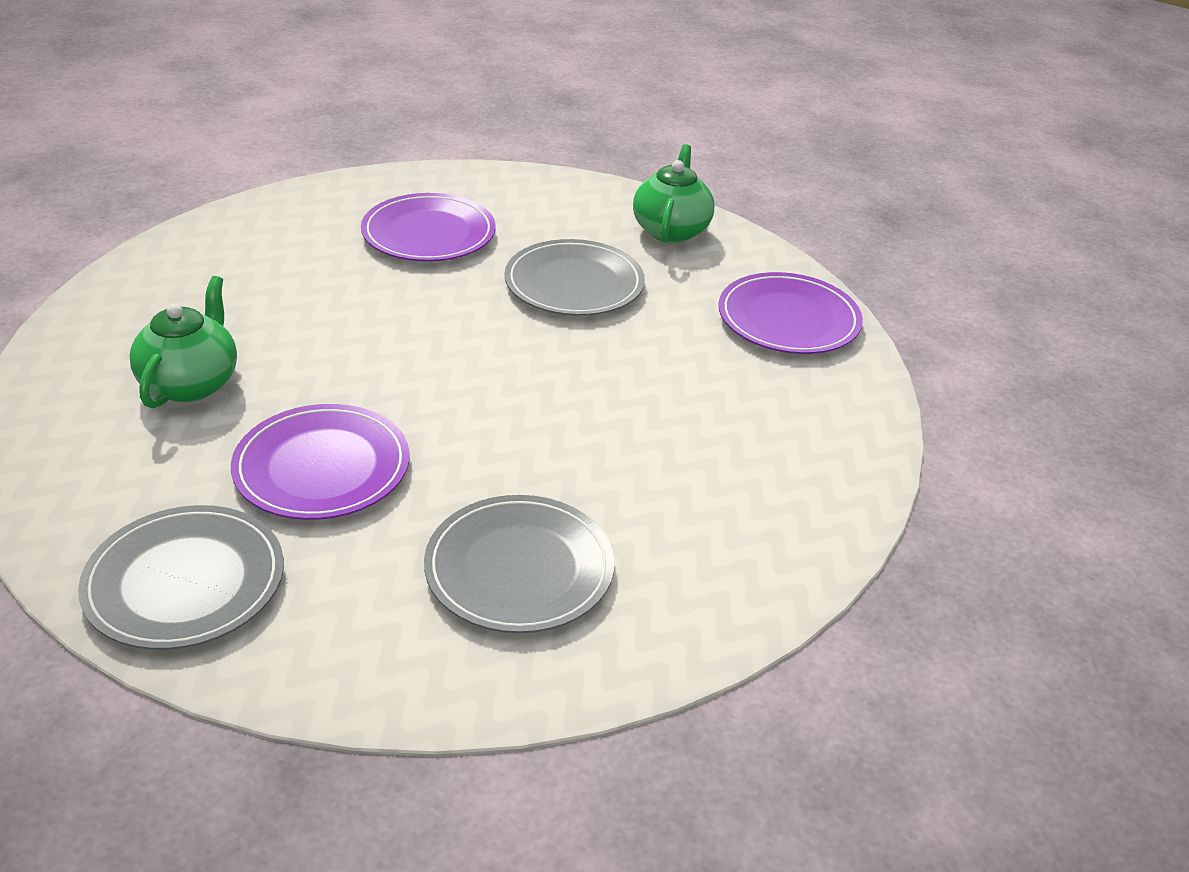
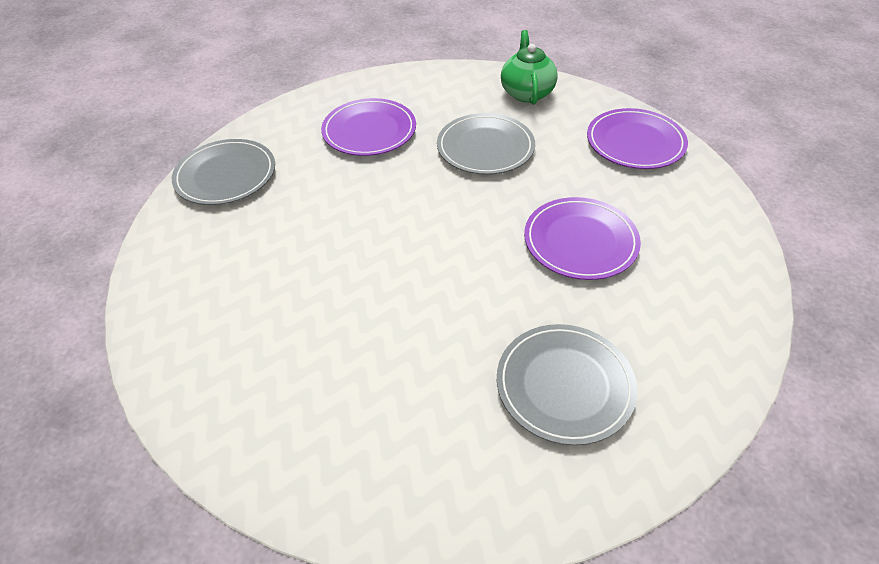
camera: 10 degrees left, 10 degrees up
grey plate [78,505,284,650] -> grey plate moved to [172,139,275,205]
green teapot [130,276,237,408] -> none
purple plate [231,404,410,520] -> purple plate moved to [524,197,641,280]

